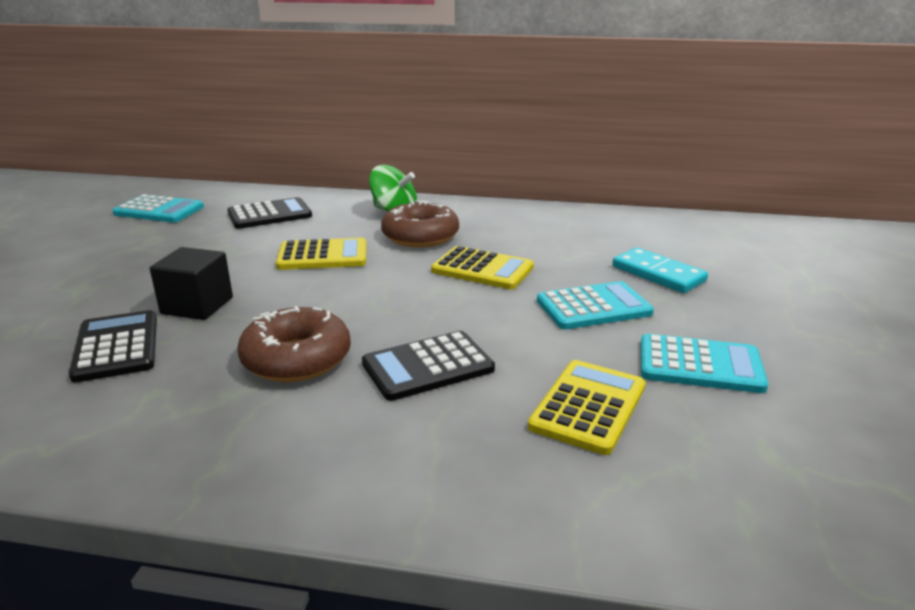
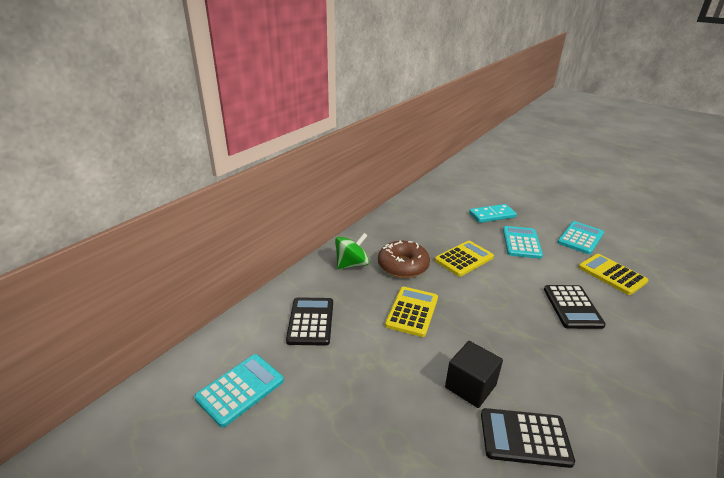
camera: 65 degrees left, 5 degrees up
brown donut [237,306,351,382] -> none

